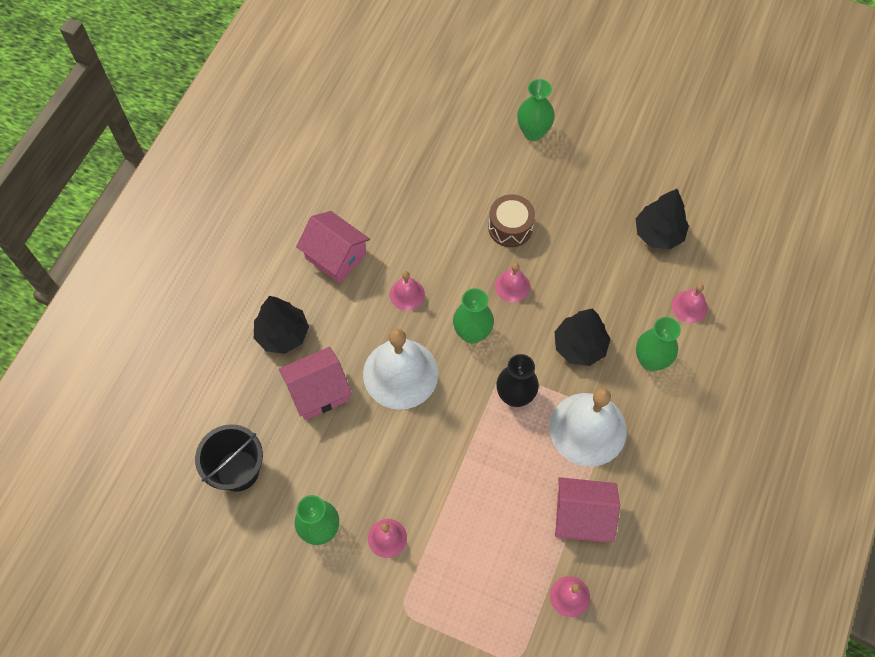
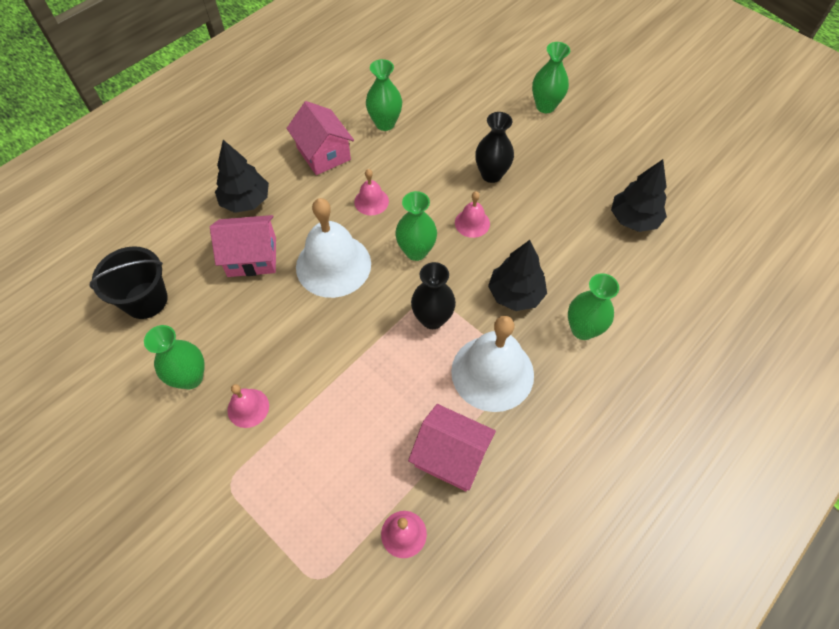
camera: 20 degrees right, 5 degrees down
brown drum [488,194,535,247] -> black vase [475,112,514,183]
pink bell [672,284,708,323] -> none
none -> green vase [366,59,402,131]

